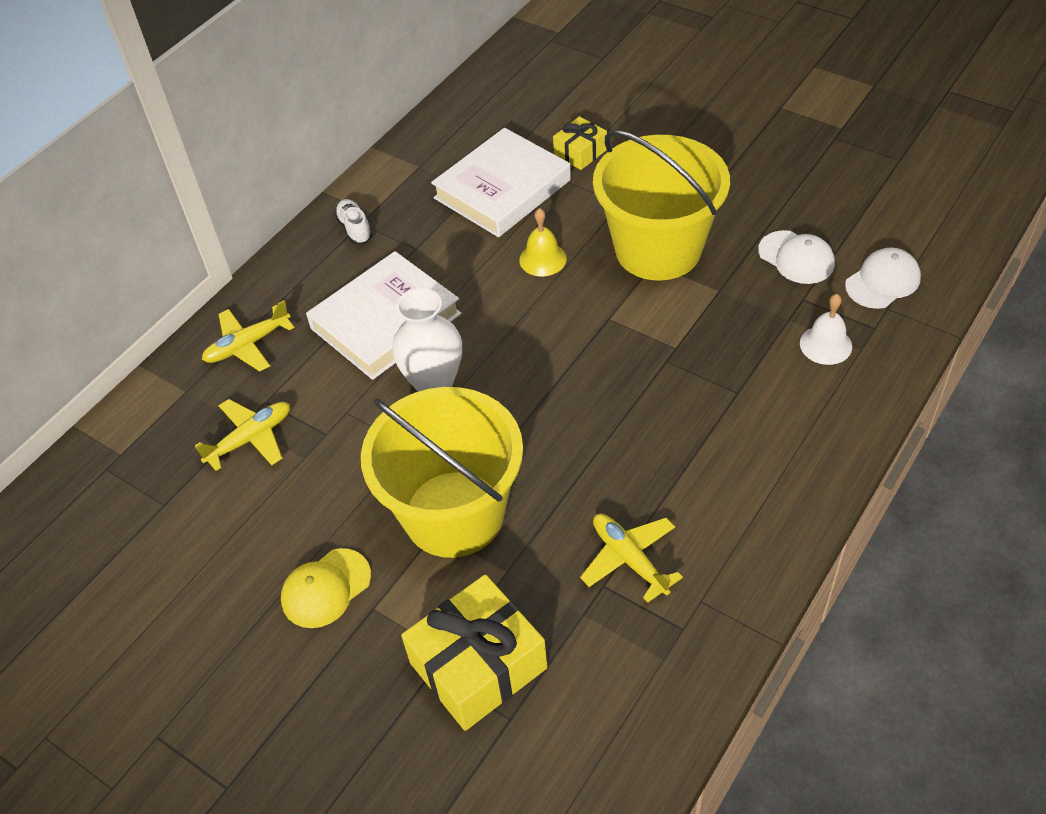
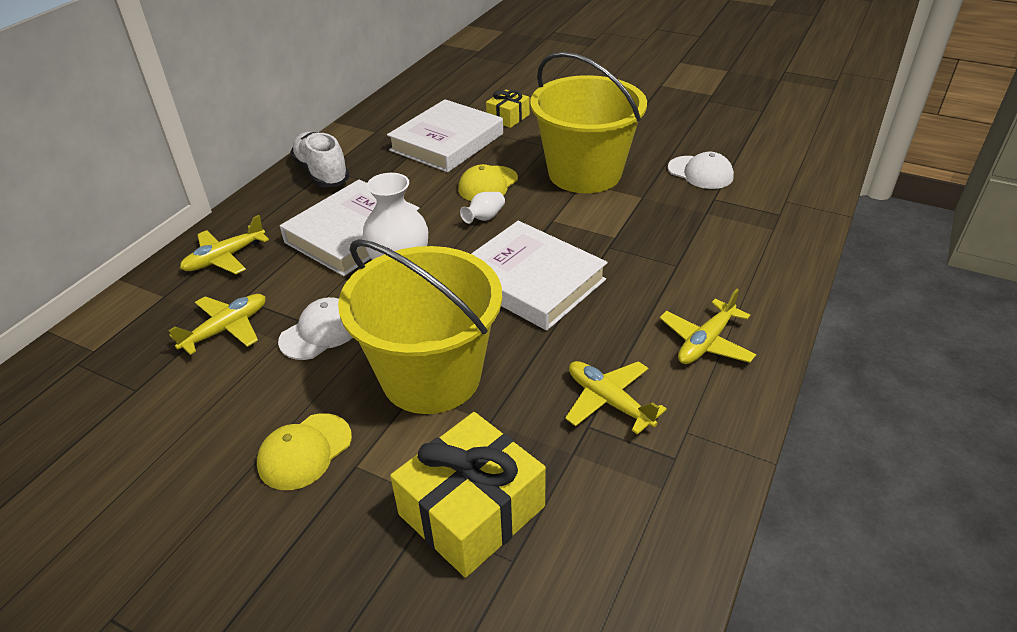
camera: 10 degrees left, 10 degrees down
white shoe [335,199,372,244] -> white shoe [290,132,350,187], size x1.73
yellow bell [519,208,567,277] -> yellow cap [458,164,518,201]
white bell [800,294,852,365] -> none
white cap [845,247,921,309] -> white cap moved to [278,297,353,360]
none -> white vase [460,192,505,224]
none -> white book [471,221,608,331]
none -> yellow plane [660,289,756,364]

